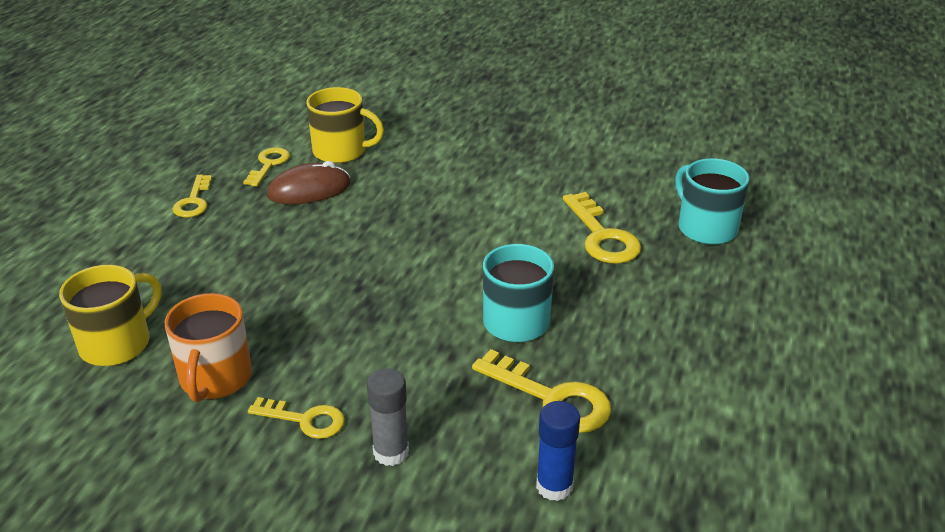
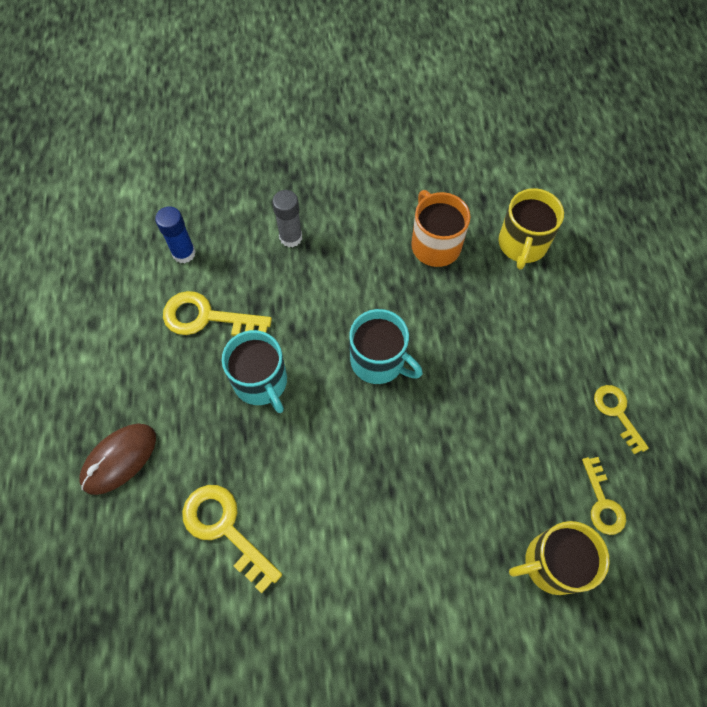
camera: 155 degrees right, 30 degrees up
yellow key [248,397,345,439] -> none
brown mouse [267,161,351,204] -> brown mouse moved to [79,424,156,495]
turquoise mug [675,159,749,245] -> turquoise mug moved to [349,309,423,384]

